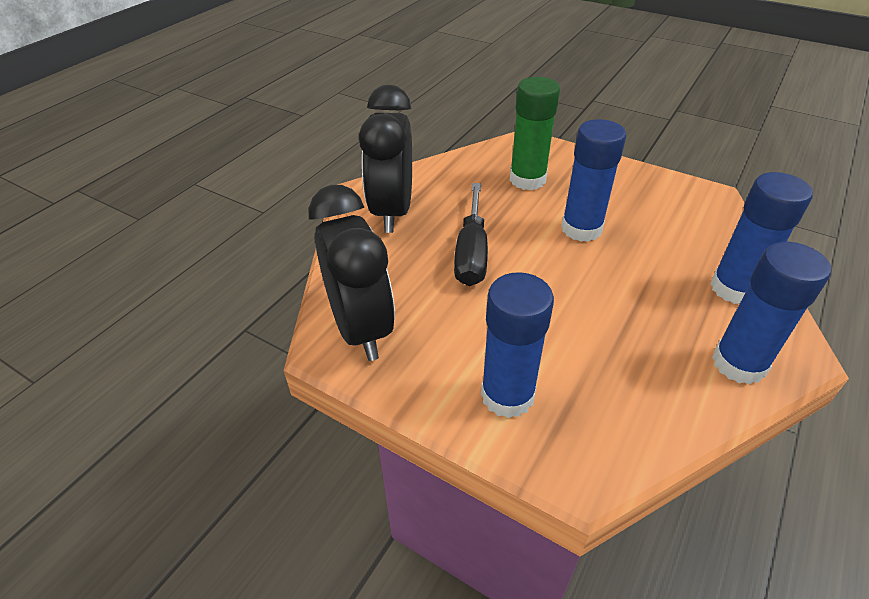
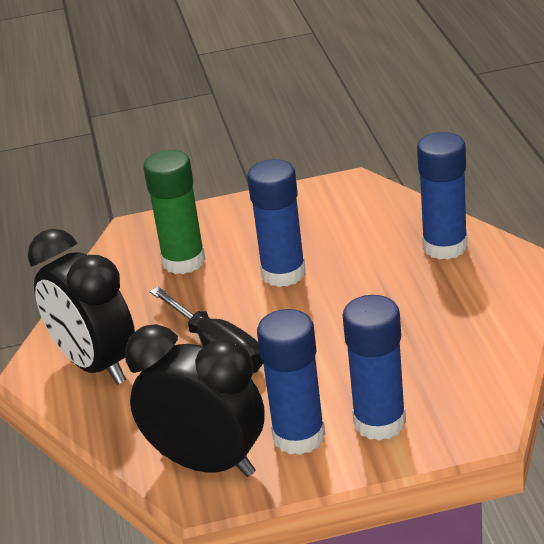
camera: 40 degrees left, 10 degrees down
blue glue stick [712,242,831,384] -> blue glue stick moved to [257,309,325,455]

